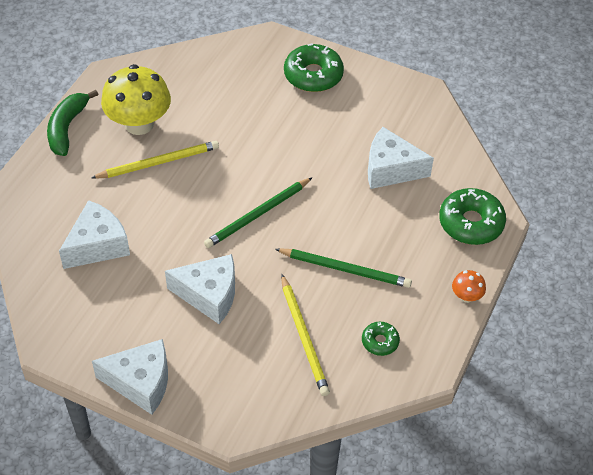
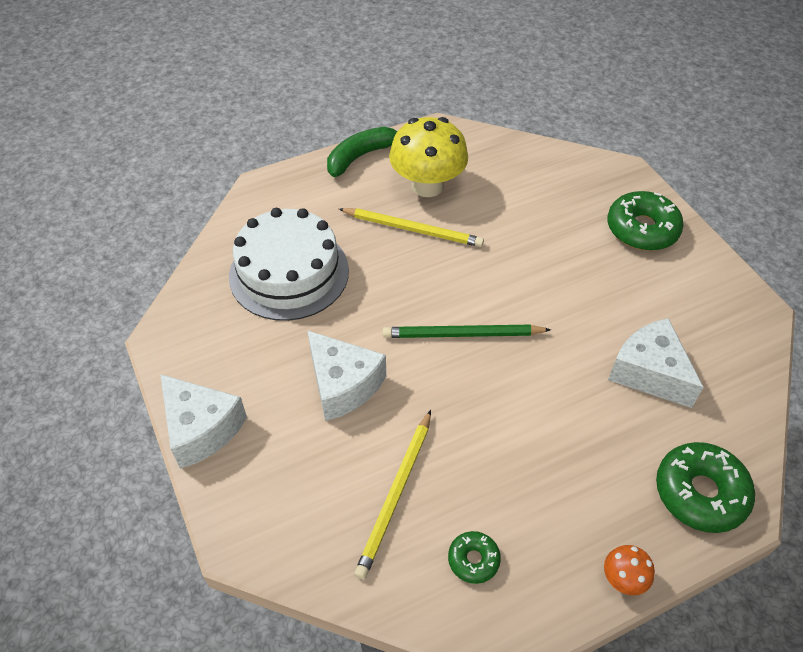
camera: 40 degrees right, 0 degrees up
white cheese [59,200,130,269] -> white cake [229,208,349,321]
green pencil [275,248,412,288] -> none

